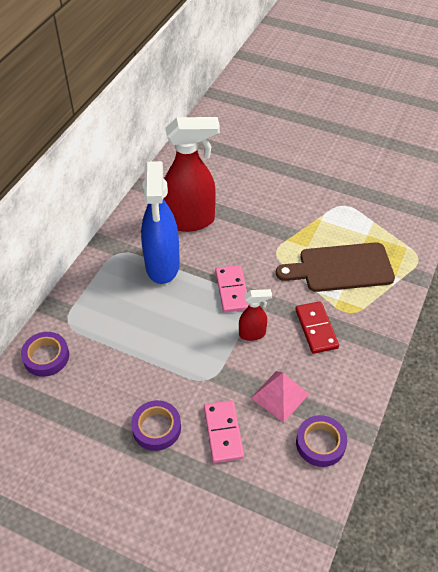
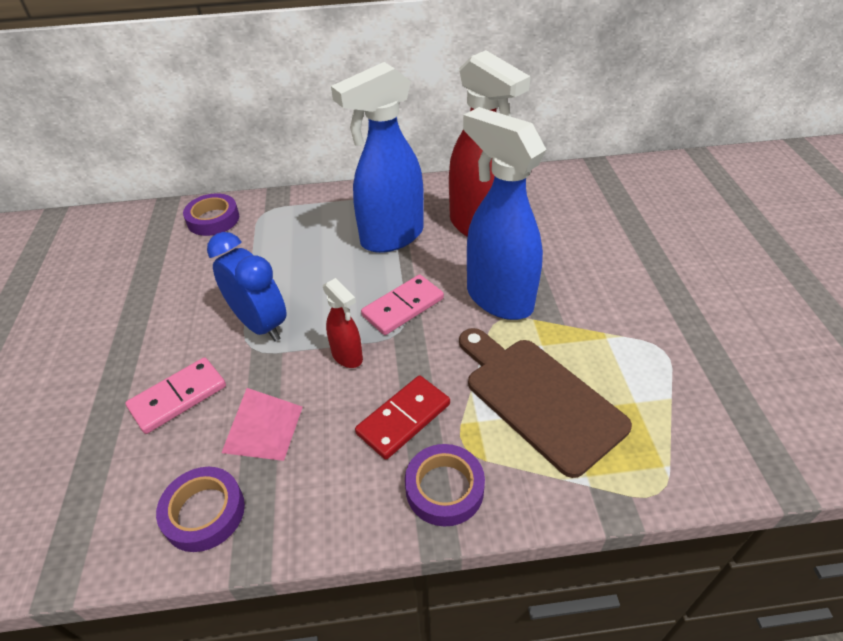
camera: 60 degrees right, 5 degrees down
purple tape [131,400,181,451] -> purple tape moved to [405,444,485,527]
none -> blue clock [207,232,286,342]
none -> blue spray bottle [463,107,546,320]

